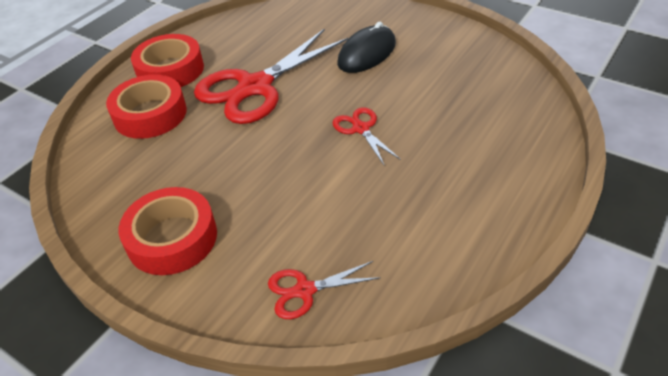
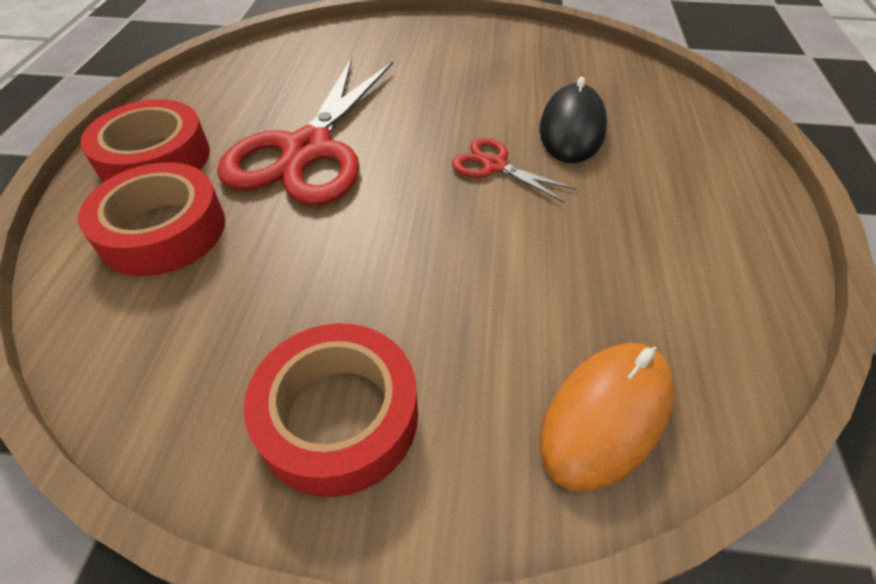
camera: 30 degrees left, 5 degrees up
red scissors [268,261,381,319] -> orange mouse [540,343,675,492]
black mouse [337,22,396,73] -> black mouse moved to [539,77,607,163]

